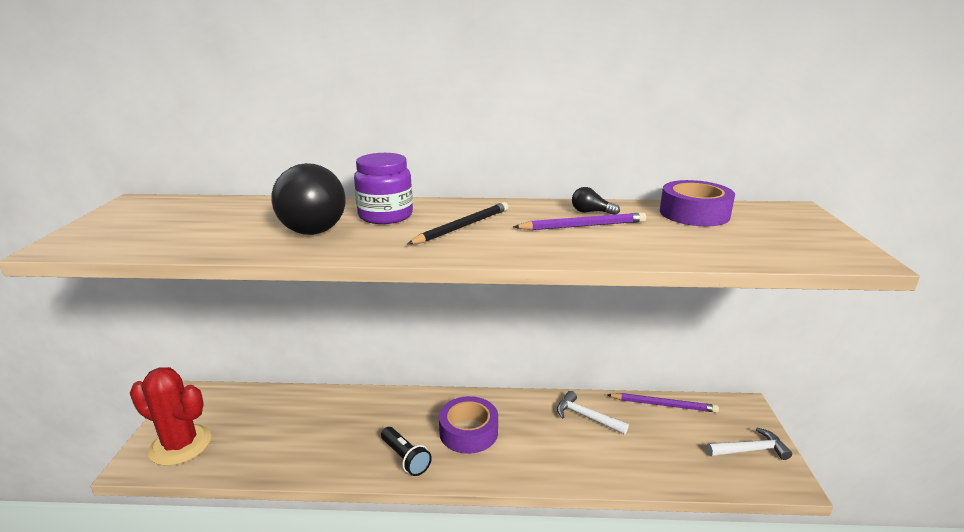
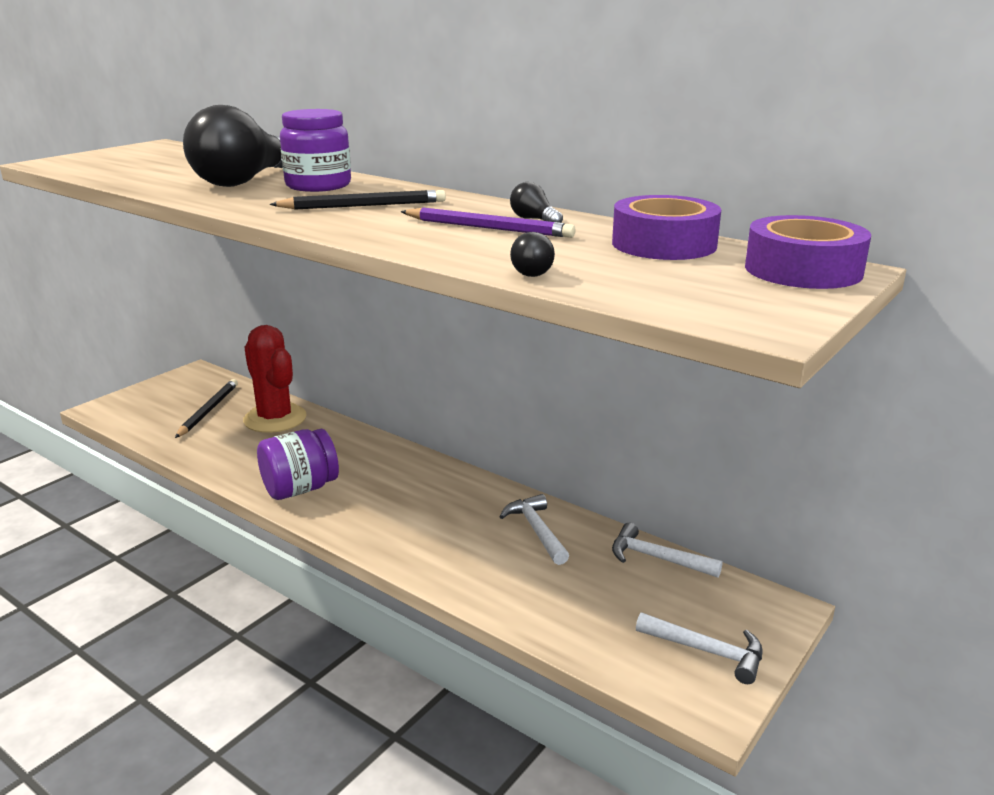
camera: 35 degrees right, 0 degrees up
red cactus [130,367,211,466] -> red cactus moved to [243,325,306,433]
black flashlight [381,427,432,476] -> purple jar [257,429,339,500]
purple tape [439,396,498,454] -> purple tape moved to [745,215,871,289]
purple pencil [607,393,719,413] -> white hammer [612,523,723,578]
none -> black pencil [175,379,238,438]
none -> black light bulb [510,232,555,277]

